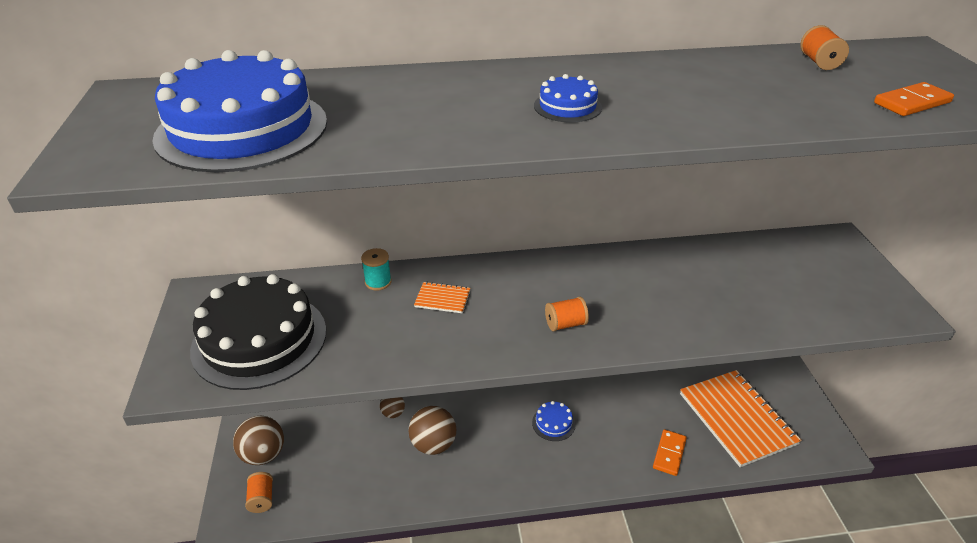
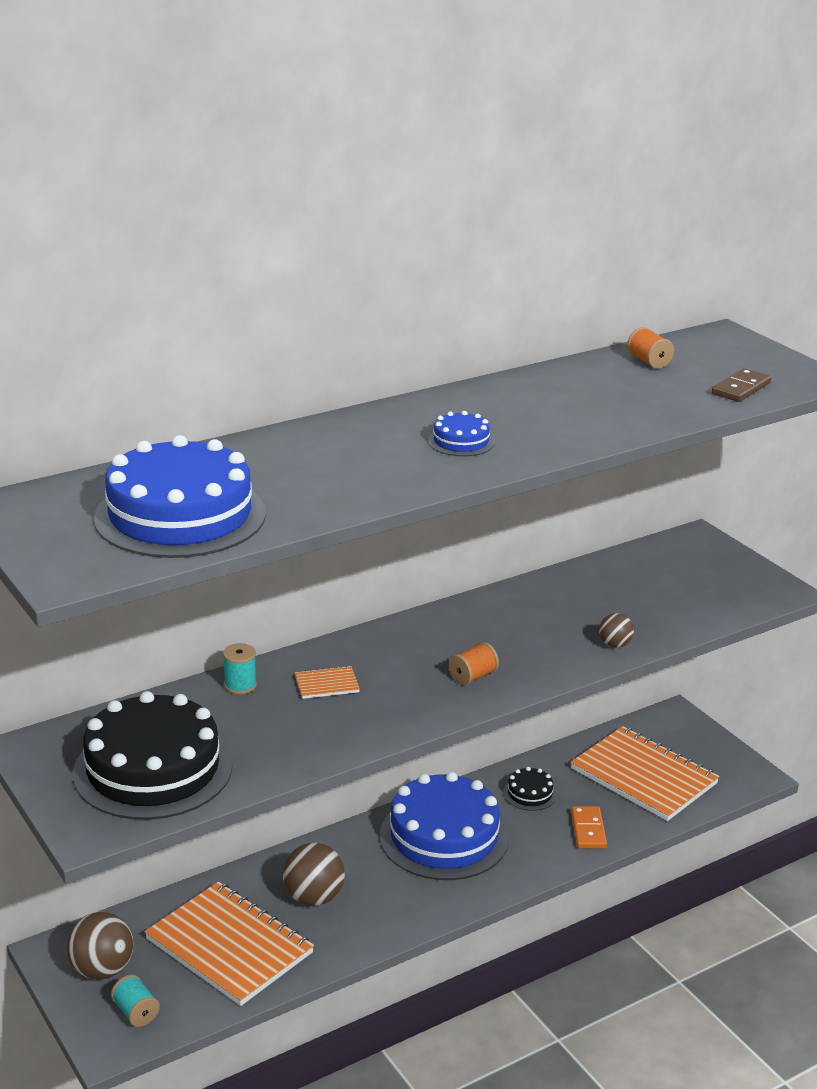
camera: 25 degrees left, 10 degrees down
orange spool [245,472,273,513] -> turquoise spool [111,975,160,1027]
brown ball [380,397,405,418] -> brown ball moved to [599,613,634,648]
blue cake [532,401,576,441] -> blue cake [380,772,509,880], size x2.32
orange domino [874,82,954,116] -> brown domino [712,368,771,402]
none -> orange notebook [144,882,314,1006]
none -> black cake [503,767,557,811]

